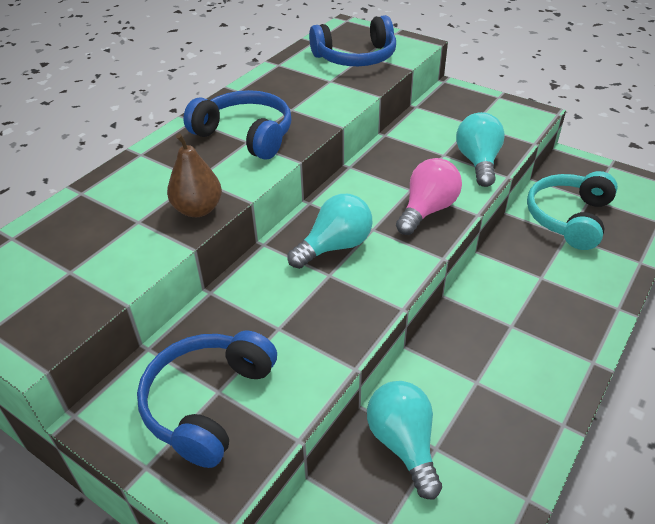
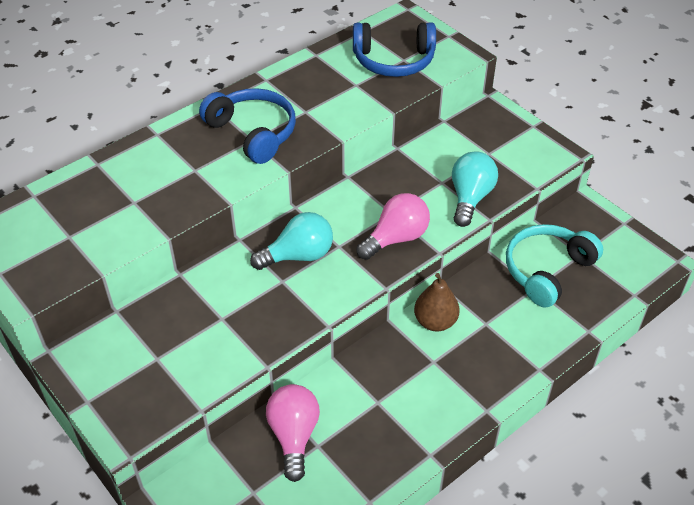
camera: 15 degrees right, 5 degrees up
blue headphones [137,331,277,468] -> none
brown pear [167,133,222,217] -> brown pear moved to [414,273,460,331]
turquoise light bulb [367,381,442,499] -> pink light bulb [266,384,320,482]

